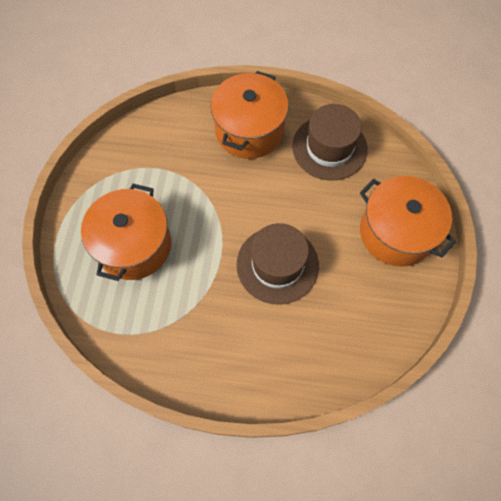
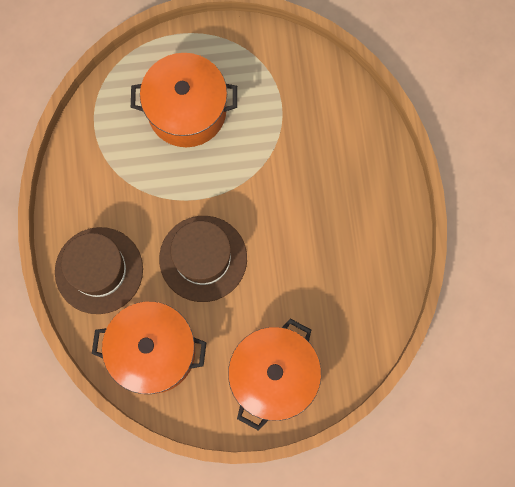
camera: 75 degrees right, 10 degrees up
orange pot [211,71,289,159] -> orange pot moved to [92,301,207,394]
brown hat [292,104,368,181] -> brown hat moved to [55,227,143,314]

